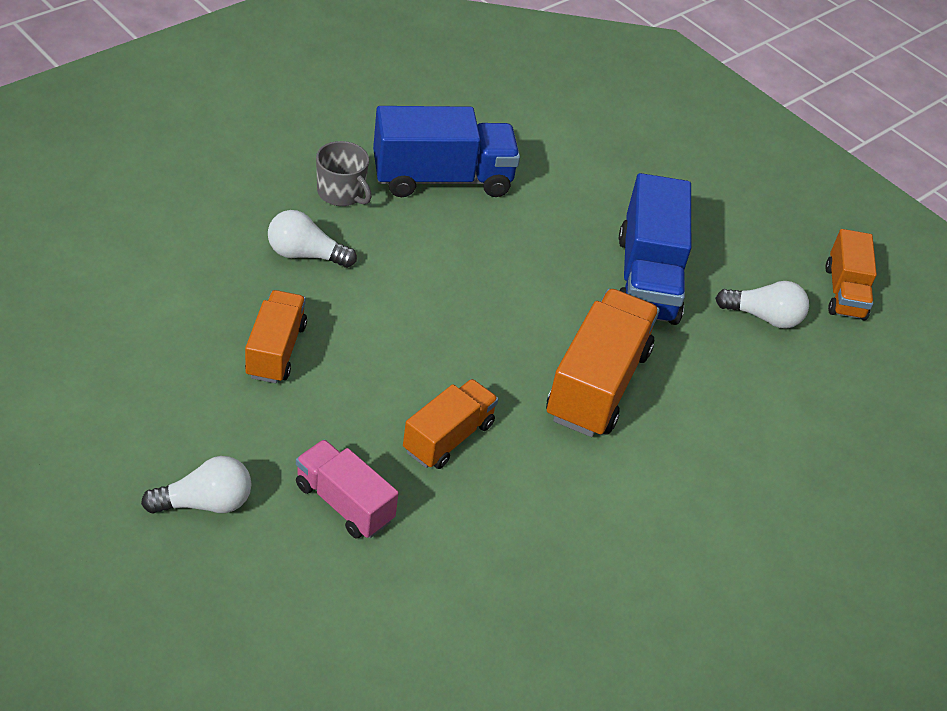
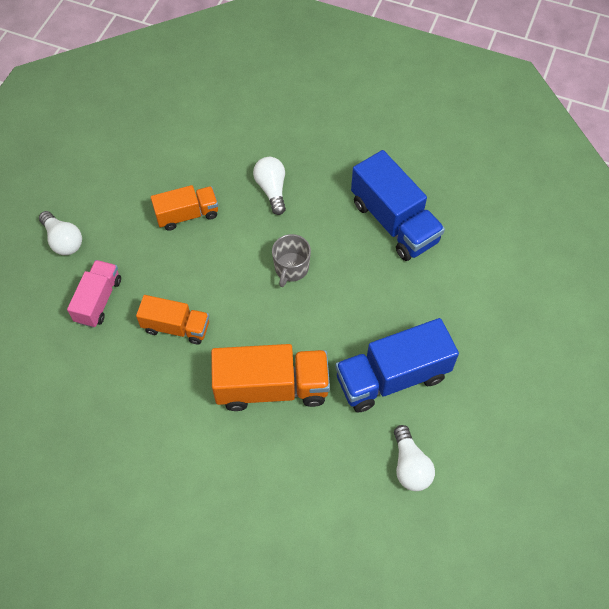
camera: 70 degrees right, 15 degrees up
grey mug [316,141,372,206] -> grey mug moved to [272,234,311,287]
orange truck [826,229,877,321] -> none

